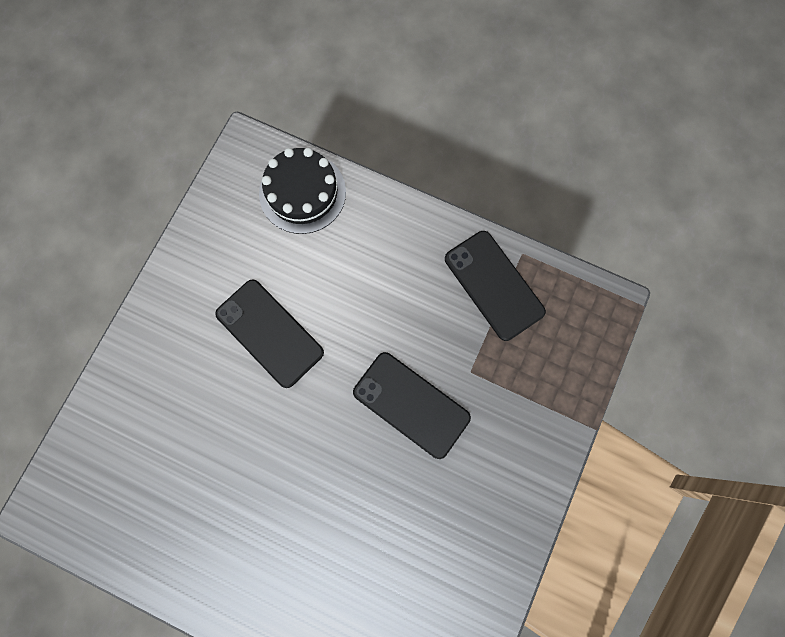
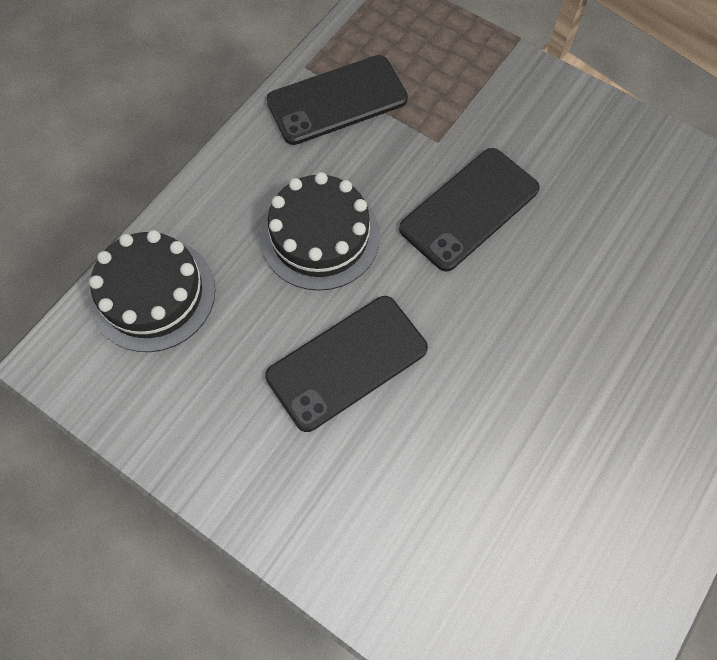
camera: 80 degrees left, 10 degrees down
none -> black cake [260,172,380,291]

